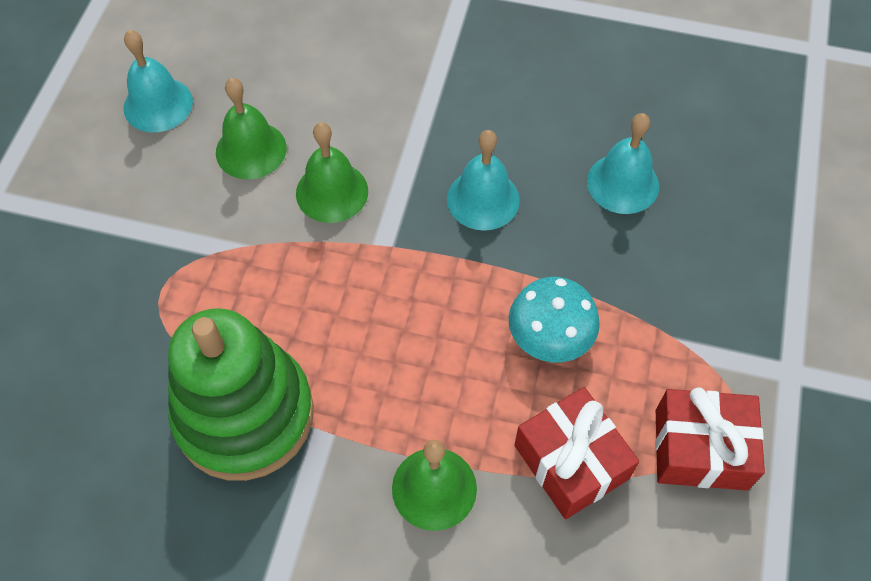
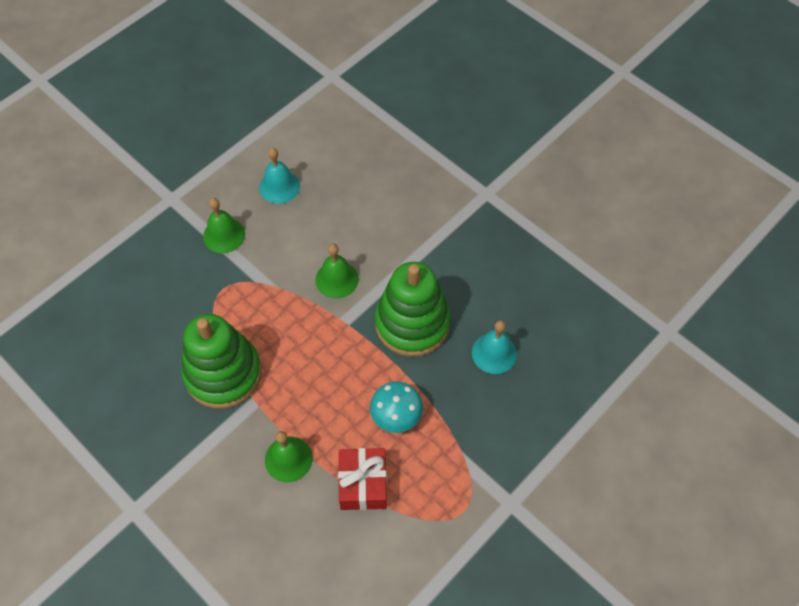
camera: 30 degrees right, 0 degrees up
green bell [216,78,287,180] -> green bell moved to [203,198,245,253]
turquoise bell [447,130,520,231] -> green stacking toy [375,262,451,357]
red gift [655,387,765,490] -> none

